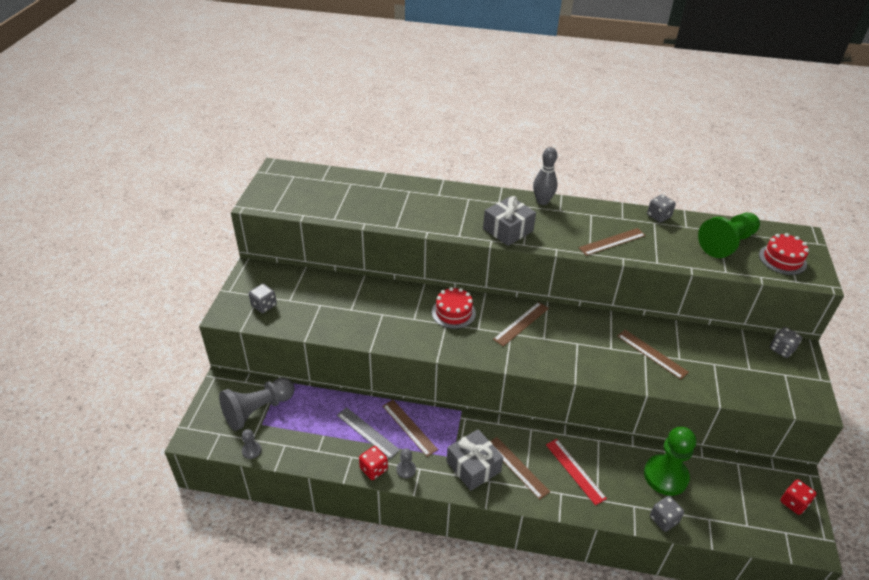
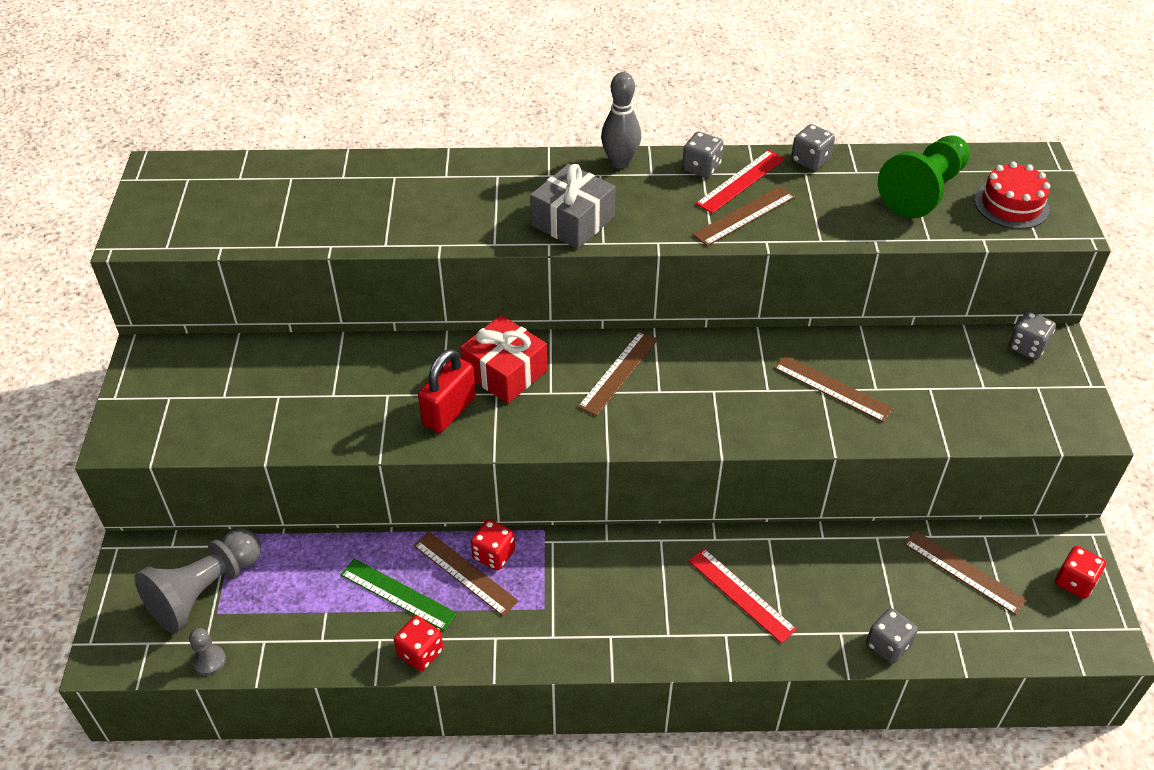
camera: 10 degrees left, 5 degrees up
grey dice [249,284,277,313] -> grey dice moved to [682,132,723,178]
grey ruler [337,407,400,459] -> green ruler [340,558,457,631]
grey pawn [397,448,416,478] -> none
red cake [432,287,476,329] -> red gift [460,315,547,404]
grey gift [447,429,503,491] -> none
brown ruler [490,437,550,500] -> brown ruler moved to [904,530,1027,615]
green pawn [644,427,696,496] -> none
none -> red padlock [418,349,476,433]
none -> red dice [471,519,515,570]
none -> red ruler [696,150,785,214]

